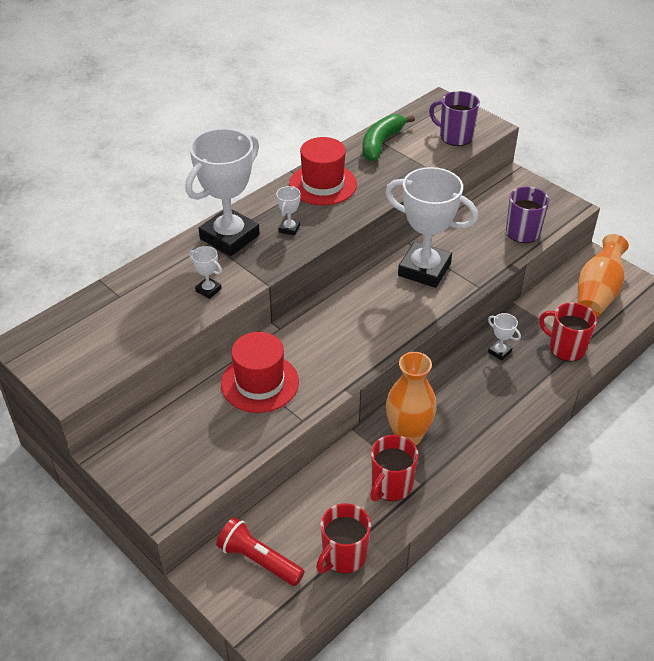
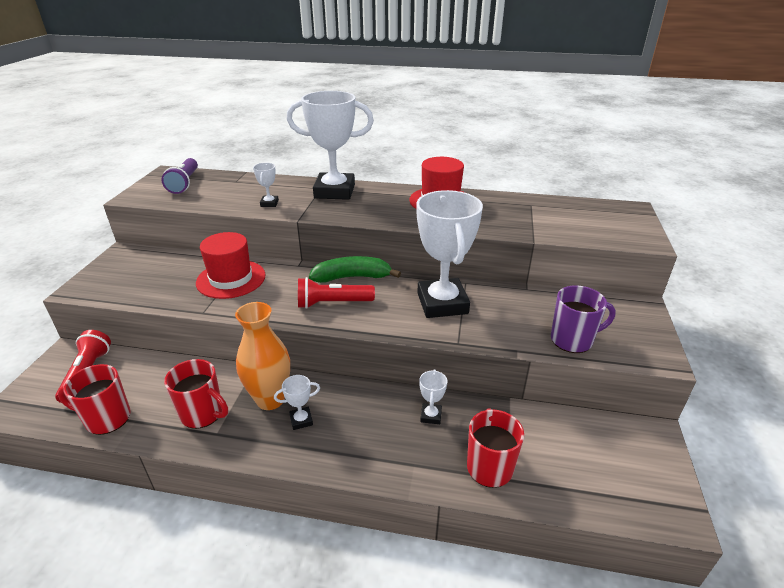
camera: 55 degrees right, 10 degrees down
white trophy [276,186,300,236] -> white trophy moved to [274,375,320,430]
green banana [362,114,415,161] -> green banana moved to [309,256,401,283]
red mug [370,435,418,502] -> red mug turned 150 degrees counterclockwise [164,359,228,429]
purple mug [429,91,480,146] -> none
orange vase [578,234,629,317] -> none
none -> purple flashlight [162,158,198,194]
none -> red flashlight [298,277,375,309]

